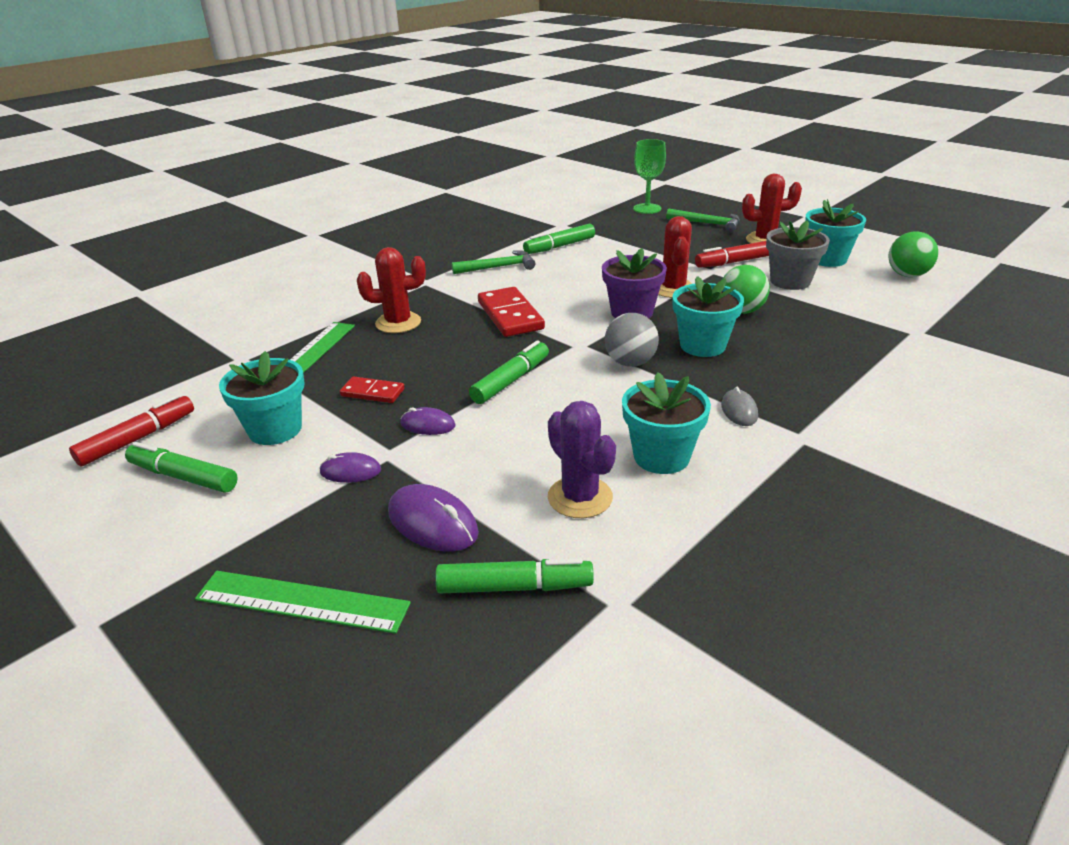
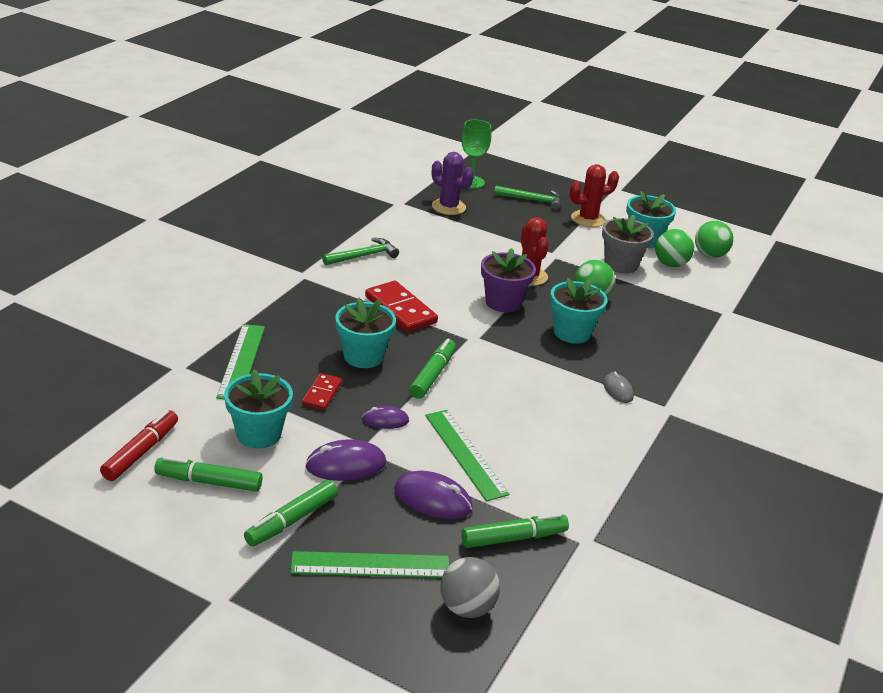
camera: 20 degrees left, 0 degrees up
purple mouse [320,452,381,483] -> purple mouse [305,439,386,481], size x1.63
red domino [340,376,405,403] -> red domino turned 75 degrees counterclockwise [302,373,342,410]
red cactus [357,247,426,333] -> none
green marker [523,224,595,254] -> green marker moved to [244,480,338,546]
purple cactus [548,401,616,518] -> purple cactus moved to [432,152,474,215]
grey ball [605,313,659,367] -> grey ball moved to [440,557,500,618]
turquoise flower pot [622,372,711,474] -> turquoise flower pot moved to [335,297,396,368]
red marker [695,241,769,268] -> none
none -> green ruler [425,410,509,501]
none -> green ball [655,229,694,267]

